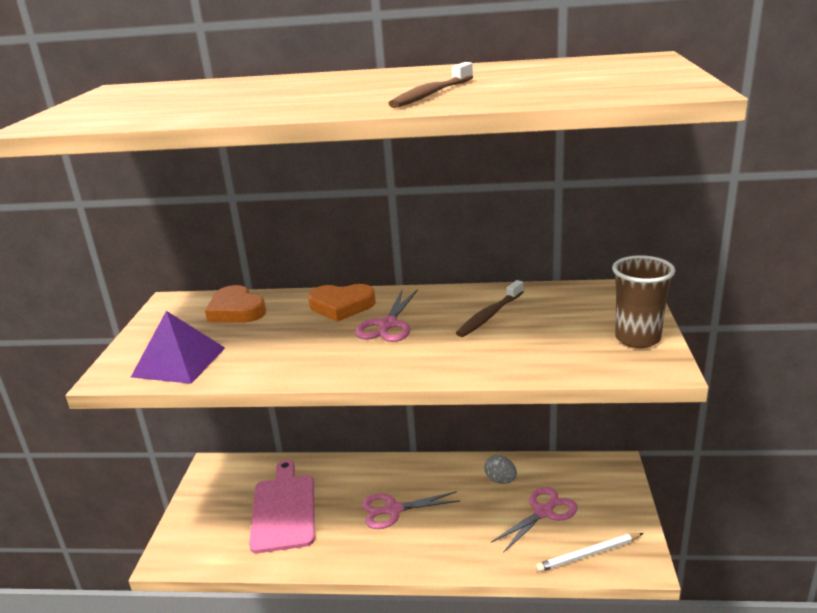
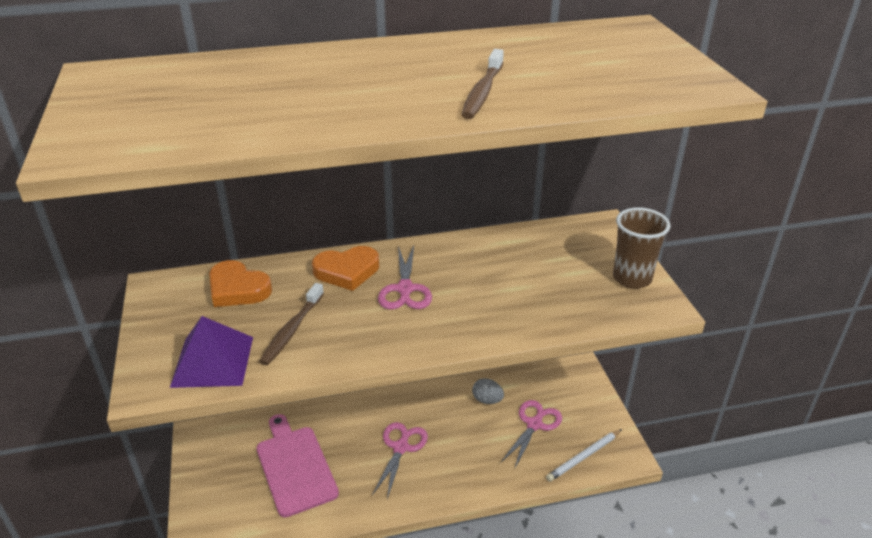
camera: 20 degrees left, 10 degrees up
pink scissors [362,491,460,529] -> pink scissors turned 135 degrees clockwise [372,422,428,499]
brown toothbrush [456,280,524,337] -> brown toothbrush moved to [259,283,324,365]

